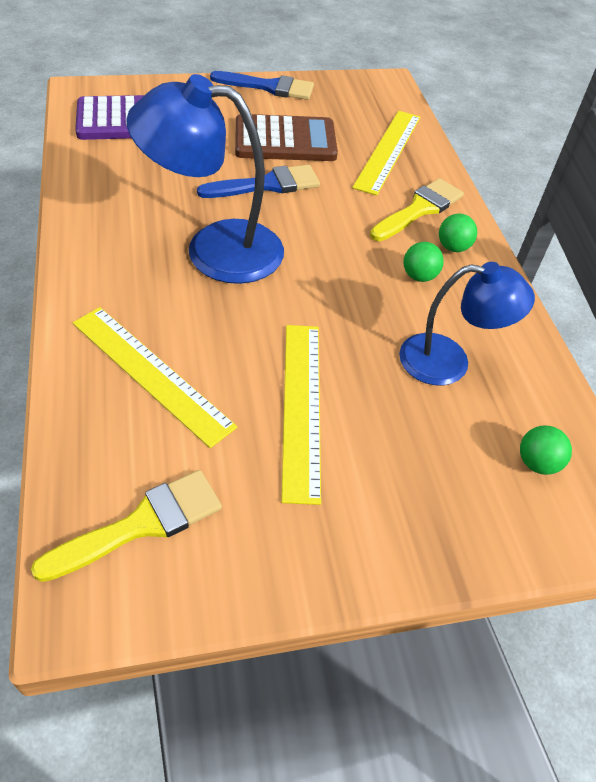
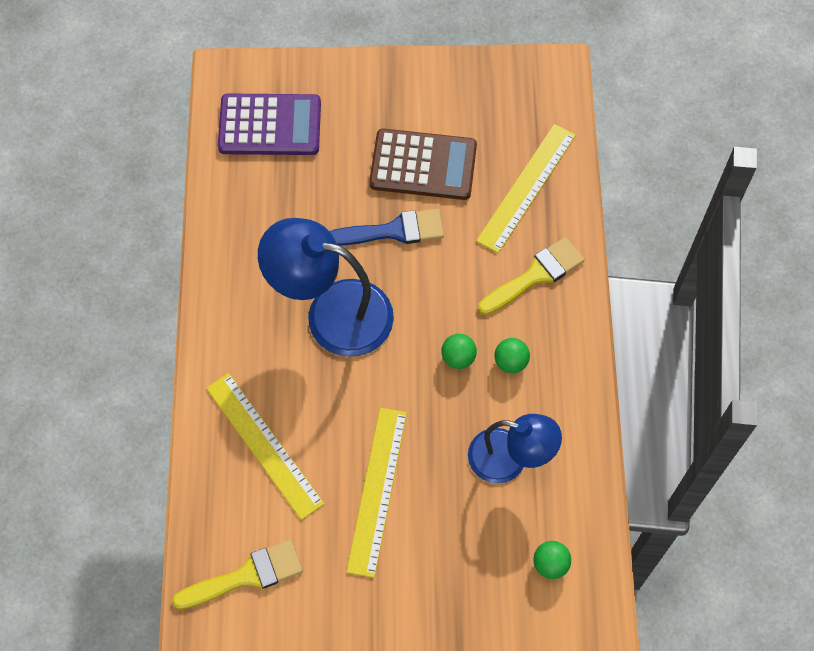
camera: 15 degrees right, 15 degrees up
blue brush [210,71,314,100] -> none
green ball [439,214,477,252] -> green ball moved to [441,334,477,369]

